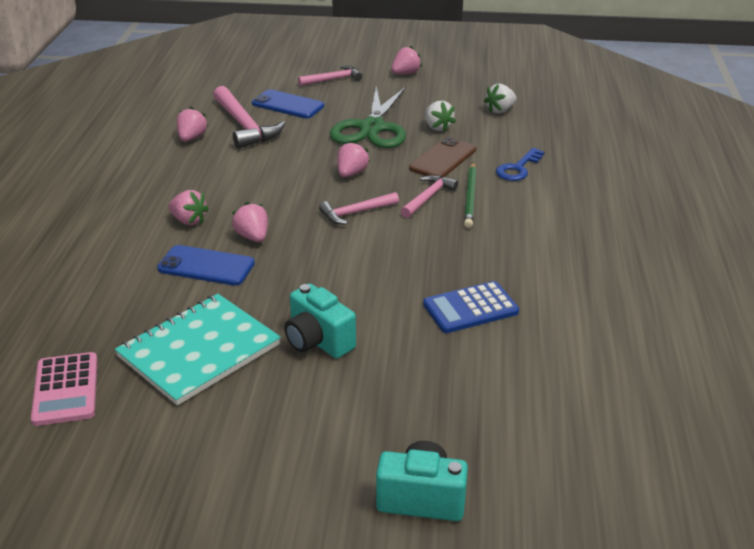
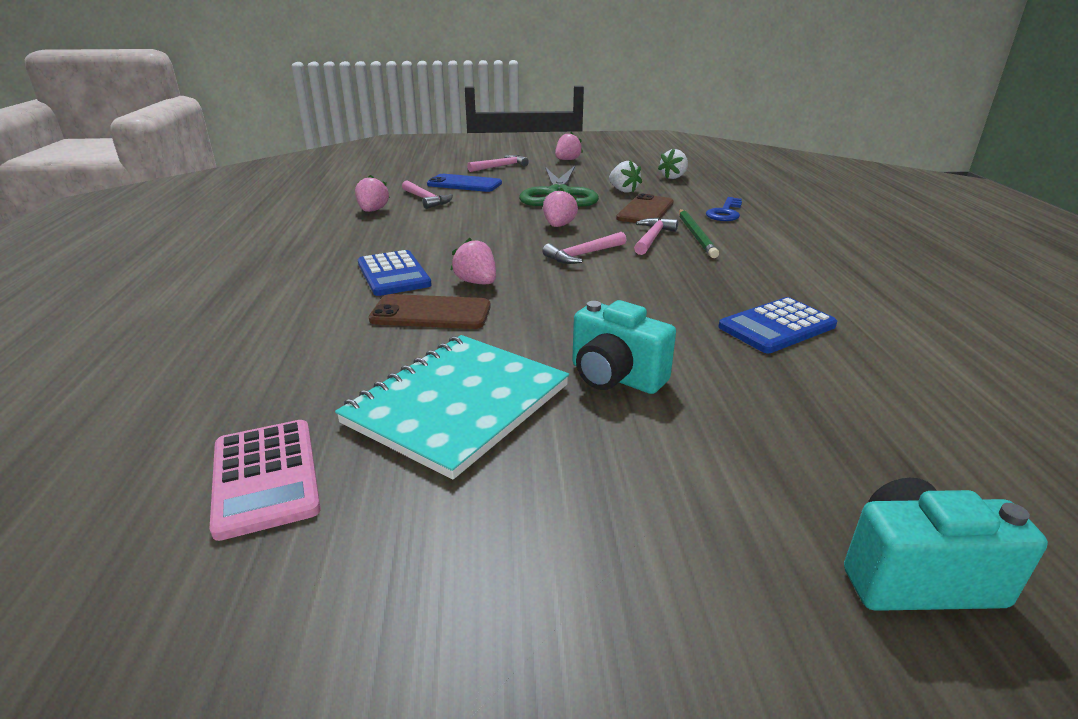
camera: 10 degrees left, 5 degrees down
blue phone [157,245,255,286] -> brown phone [369,294,491,329]
pink strawberry [168,190,209,225] -> blue calculator [358,250,432,296]
pink hammer [213,86,285,149] -> pink hammer [402,180,453,209], size x0.60

